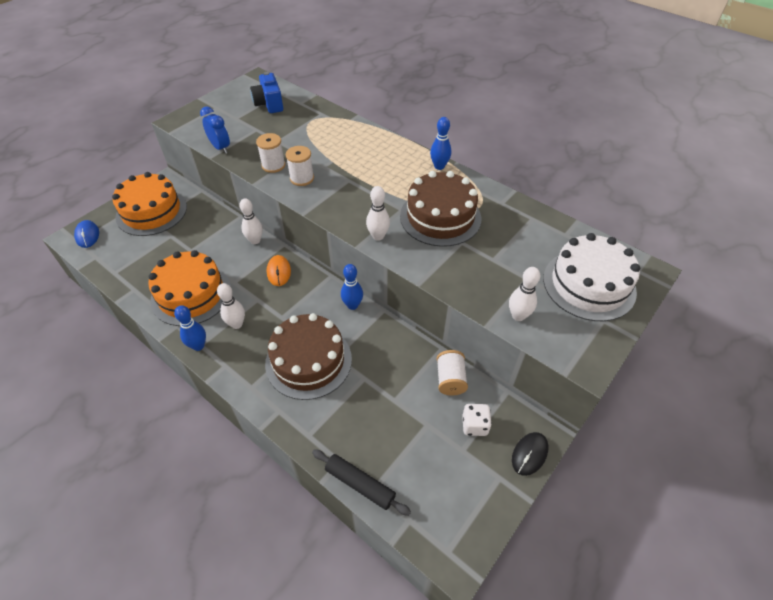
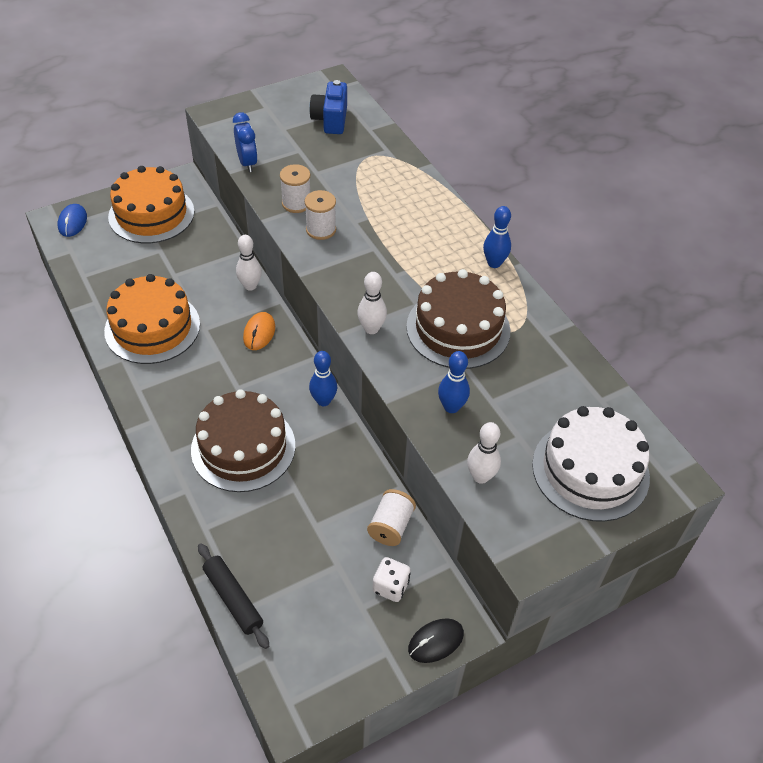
camera: 20 degrees right, 0 degrees up
blue bowling pin [174,305,206,351] -> blue bowling pin moved to [438,351,470,413]
white bowling pin [217,283,245,329] -> none

